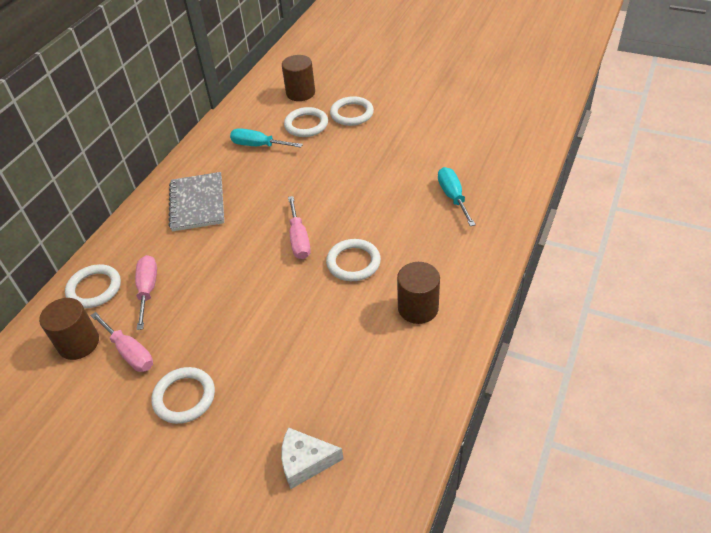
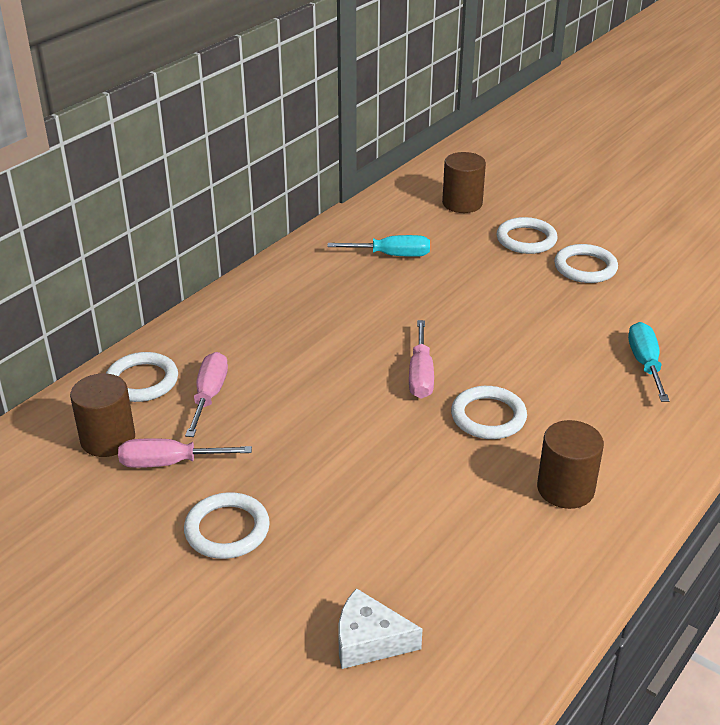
camera: 10 degrees right, 10 degrees down
pink screwdriver [90,312,153,372] -> pink screwdriver turned 120 degrees clockwise [118,438,252,468]
grey notebook [168,172,224,232] -> none
turquoise screwdriver [230,128,303,147] -> turquoise screwdriver turned 150 degrees clockwise [327,235,430,257]
white ring [284,107,328,137] -> white ring moved to [554,244,618,283]

